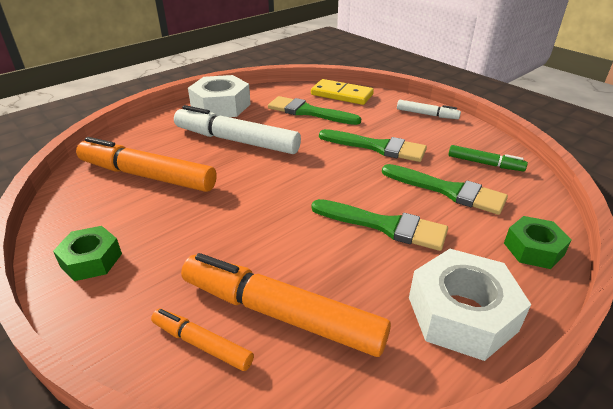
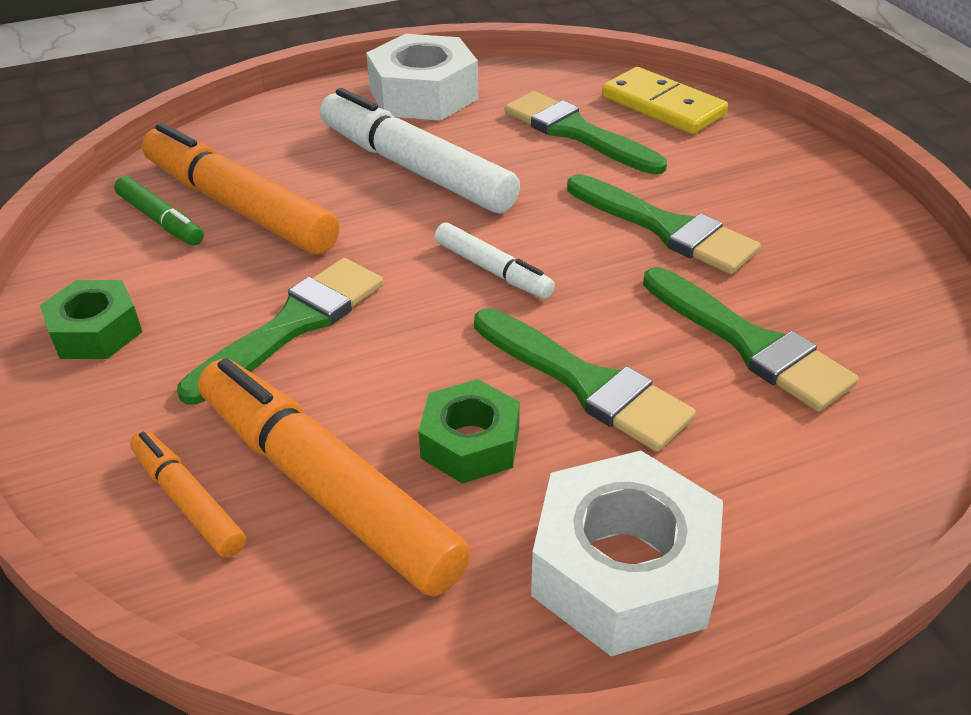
camera: 20 degrees right, 5 degrees up
white marker [397,100,461,119] -> white marker moved to [435,222,555,299]
green marker [448,145,528,172] -> green marker moved to [114,176,204,245]
green nut [504,216,571,269] -> green nut moved to [418,379,520,484]
none -> green brush [177,258,383,405]

